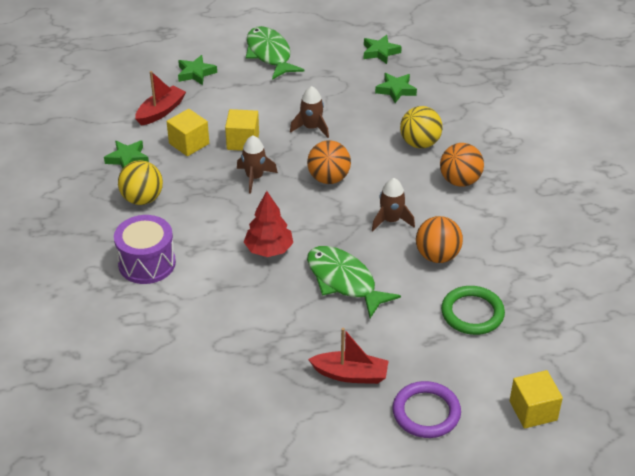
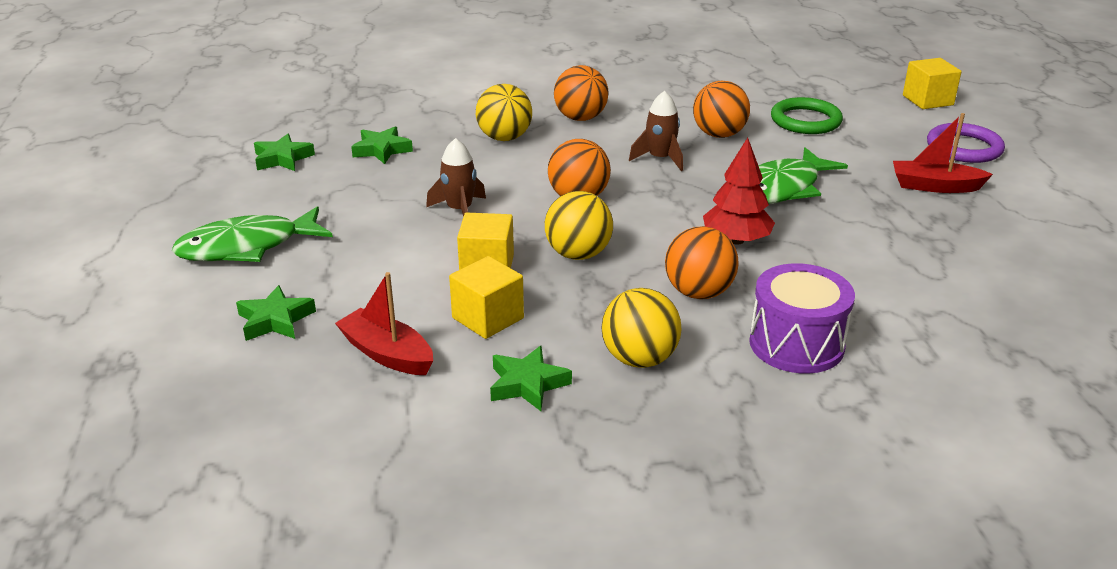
camera: 90 degrees left, 10 degrees down
brown rocket [237,135,278,193] -> yellow ball [545,191,613,260]
red boat [308,328,388,384] -> red boat turned 90 degrees counterclockwise [893,113,993,193]
none -> orange ball [665,226,739,299]

